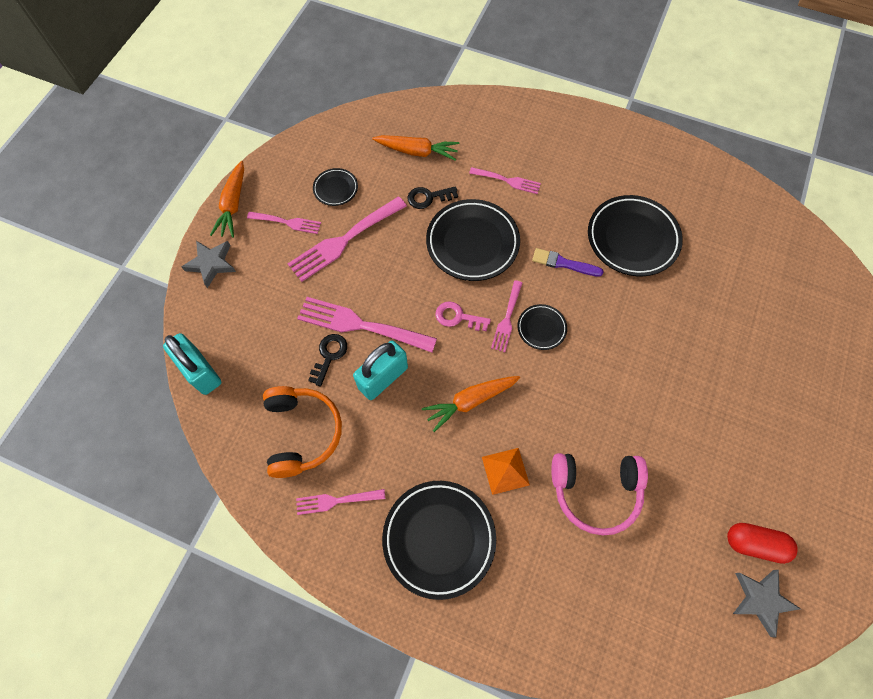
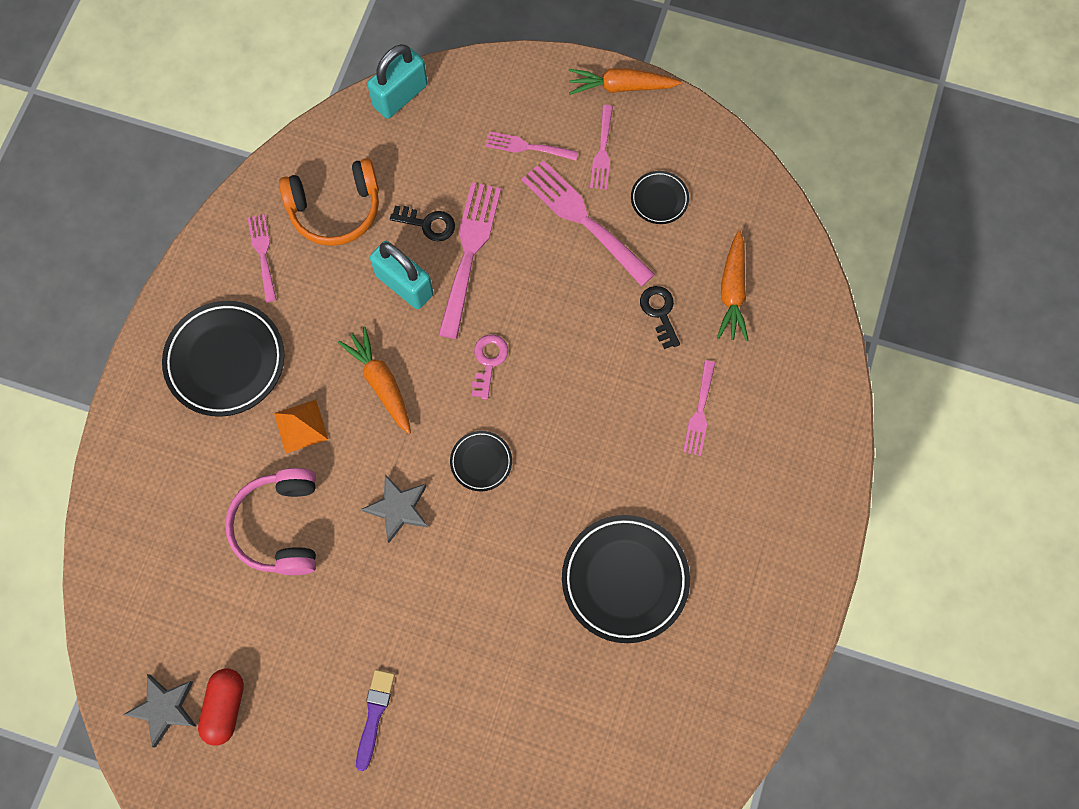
camera: 85 degrees right, 5 degrees up
grey star [182,241,236,288] -> grey star moved to [361,474,429,543]
black plate [426,199,520,281] -> none
pink fork [491,280,522,352] -> pink fork moved to [485,131,578,161]
purple brush [532,248,604,277] -> purple brush moved to [356,669,395,771]

